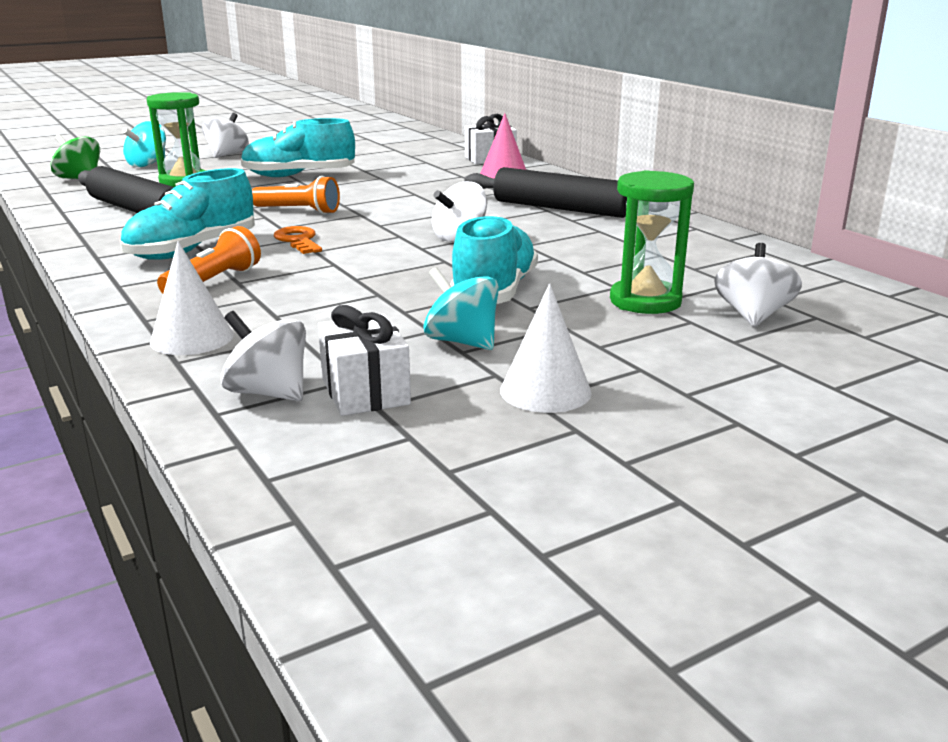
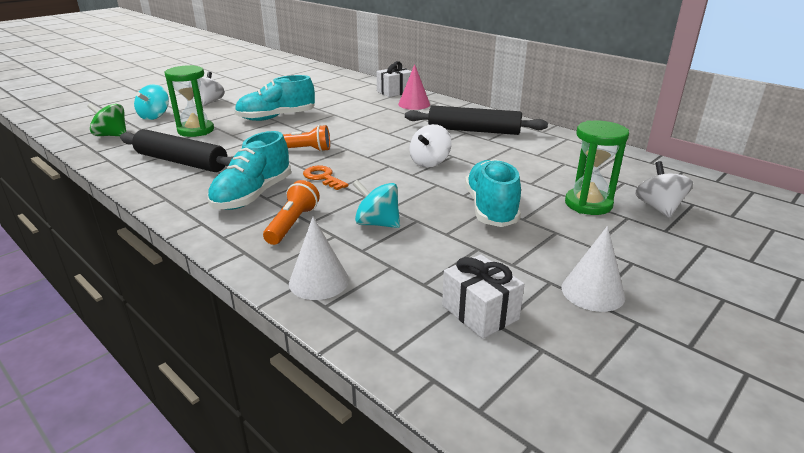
camera: 15 degrees left, 5 degrees up
white spinning top [221,311,306,401] -> none
turquoise spinning top [424,267,499,350] -> turquoise spinning top moved to [353,180,400,228]

